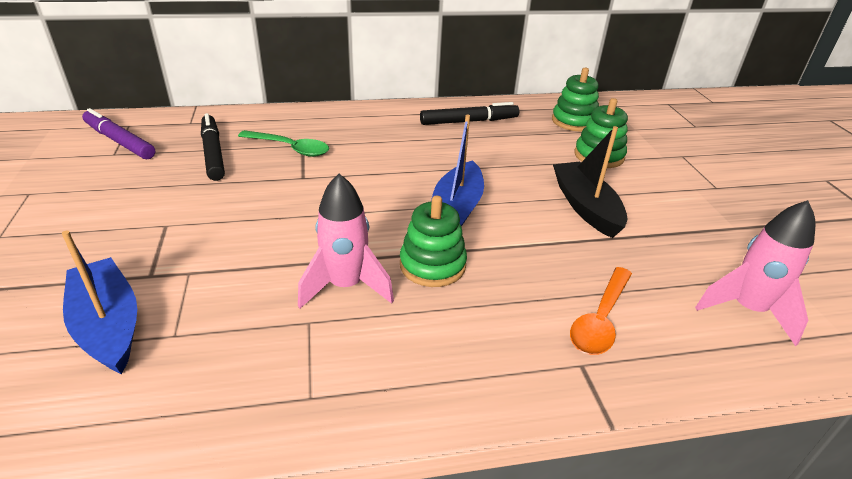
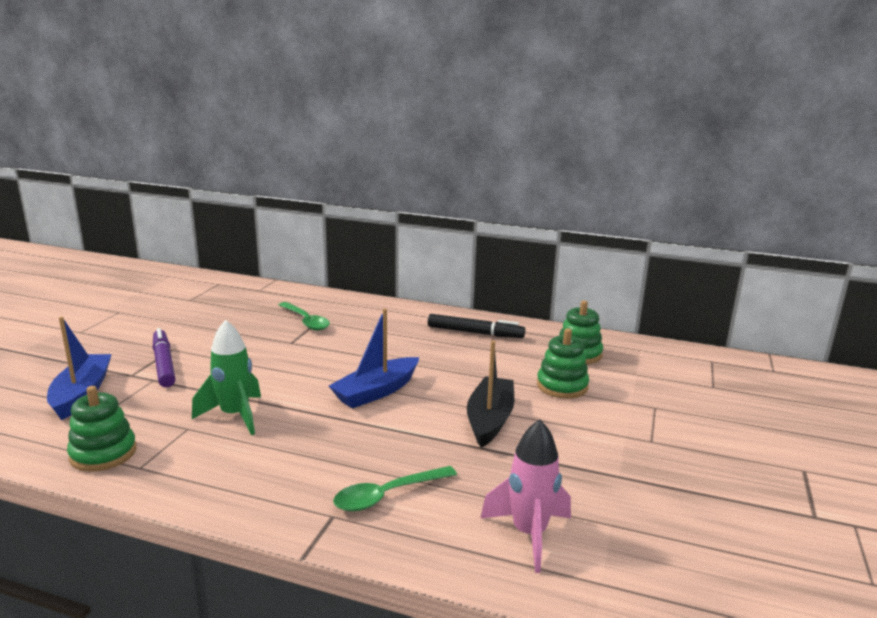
camera: 30 degrees right, 15 degrees down
purple marker [82,108,155,159] -> purple marker moved to [153,328,175,387]
black marker [201,113,225,181] -> none
pink rocket [298,174,394,308] -> green rocket [192,320,261,435]
green stacking toy [400,196,467,287] -> green stacking toy moved to [67,386,137,472]
orange spoon [570,267,632,355] -> green spoon [333,466,457,511]

